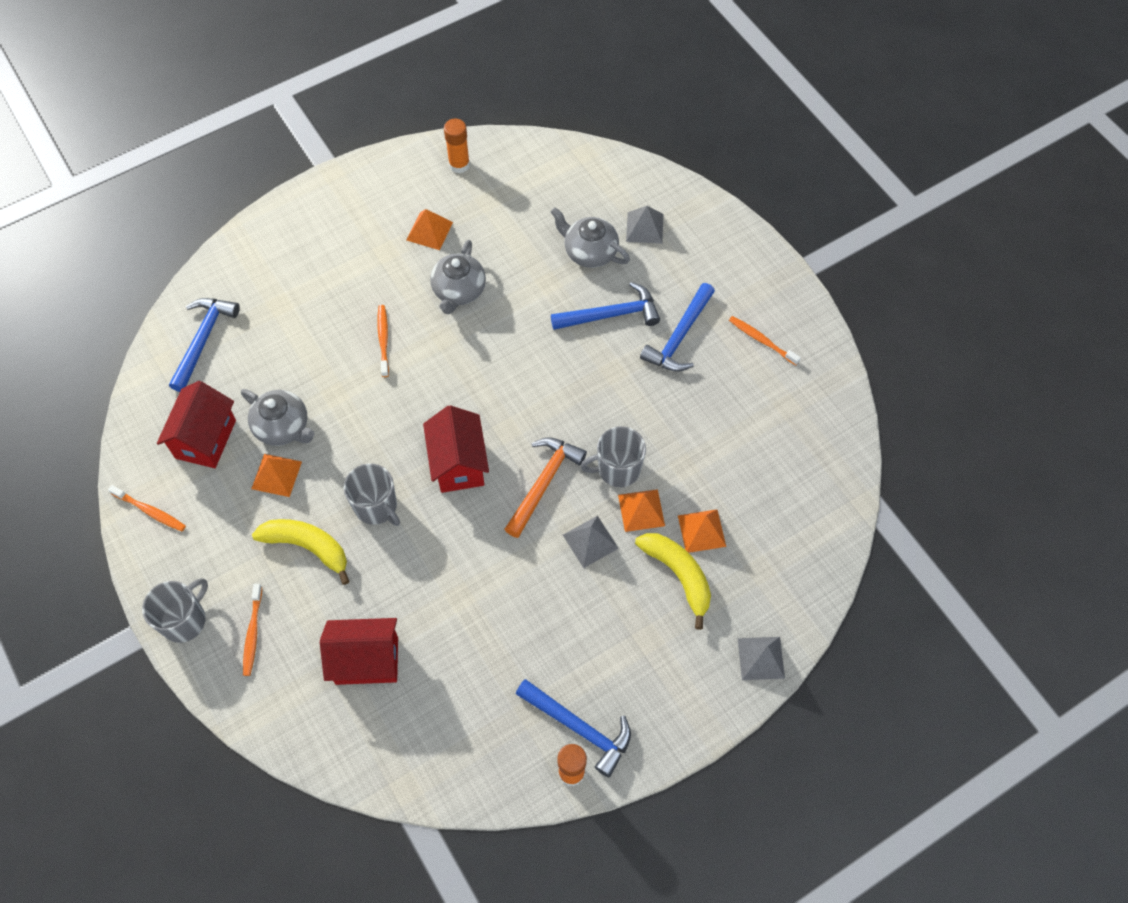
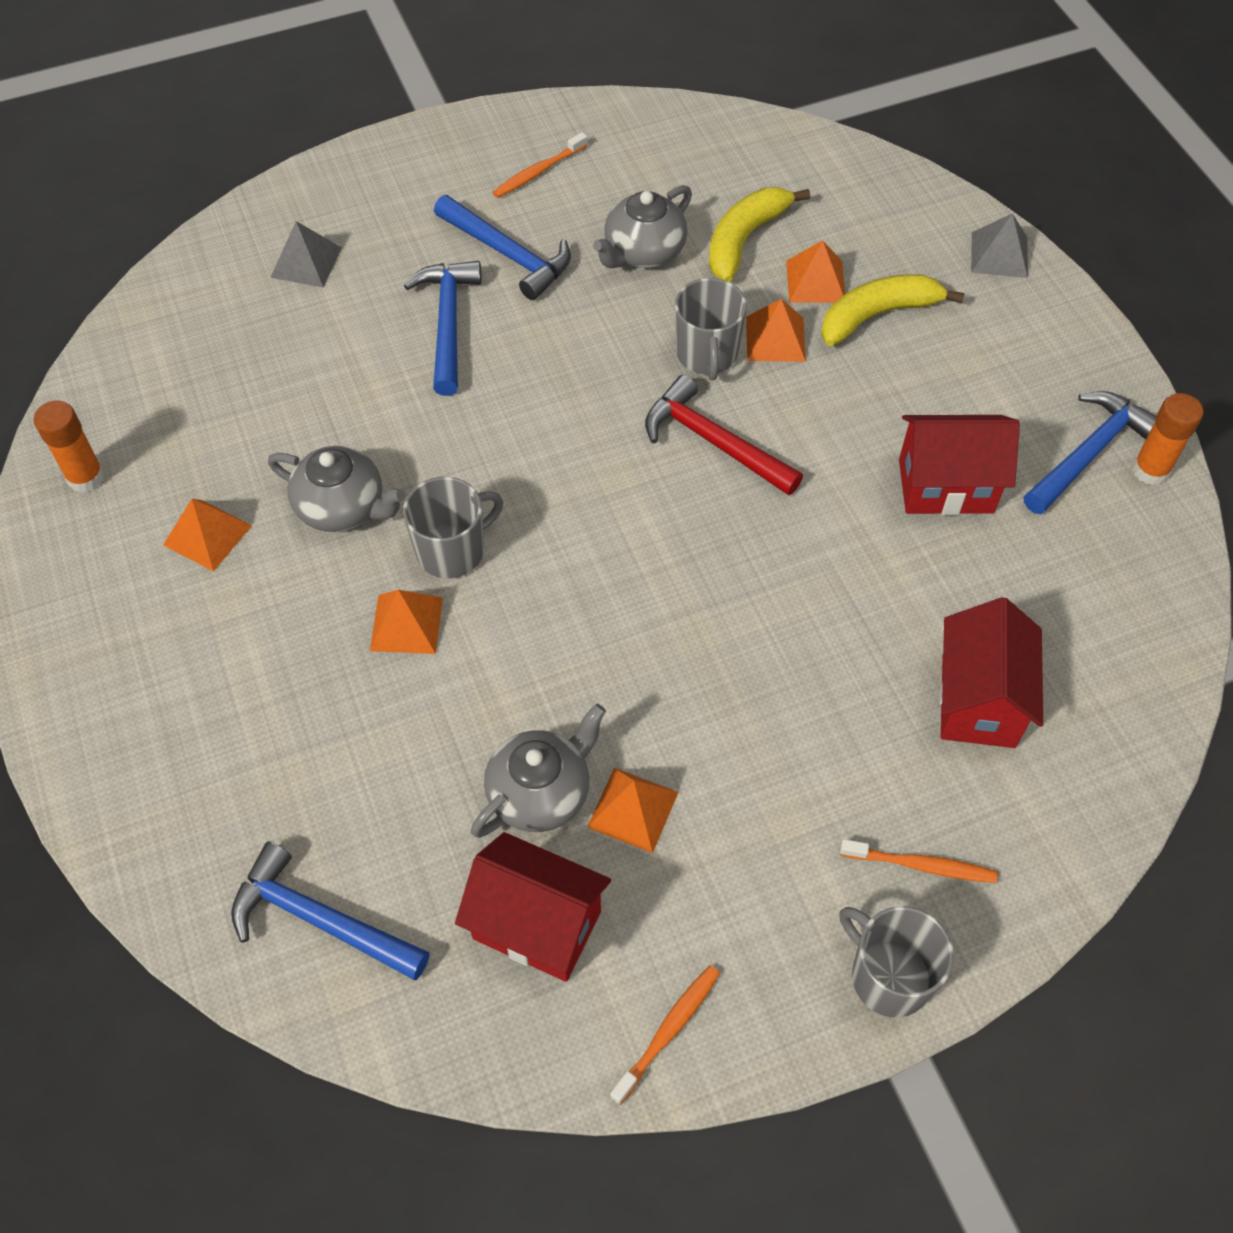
camera: 80 degrees left, 5 degrees down
yellow banana [252,519,350,585] -> yellow banana moved to [709,187,810,282]
grey mug [344,463,400,526] -> grey mug moved to [403,477,503,579]
orange toothbrush [377,305,389,377] -> orange pyramid [370,590,443,654]
red house [423,405,489,493] -> red house moved to [899,415,1020,515]
orange hammer [504,437,587,538] -> red hammer [645,375,803,495]
grey teapot [551,207,630,268] -> grey teapot moved to [593,185,692,268]
grey pyramid [563,516,619,568] -> none

